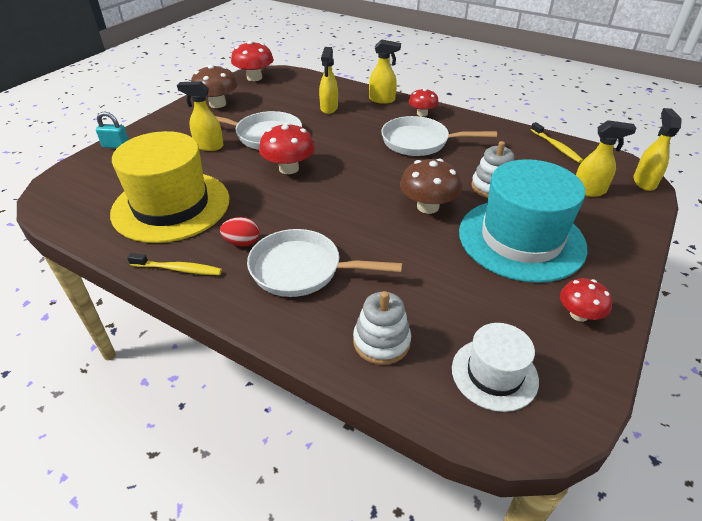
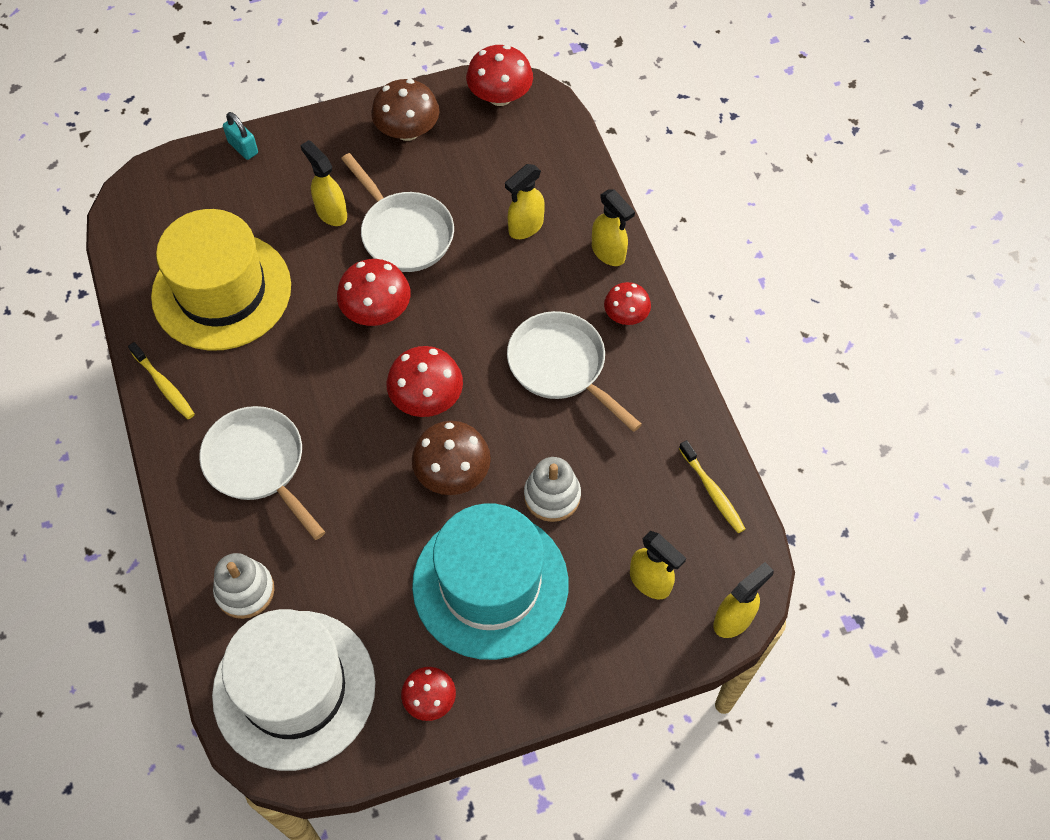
camera: 40 degrees right, 20 degrees up
red egg [220,217,259,246] -> none
white hat [452,323,539,412] -> white hat [212,609,376,771], size x1.89
yellow toothbrush [531,122,583,163] -> yellow toothbrush turned 45 degrees counterclockwise [679,440,745,533]
none -> red mushroom [387,346,463,417]

